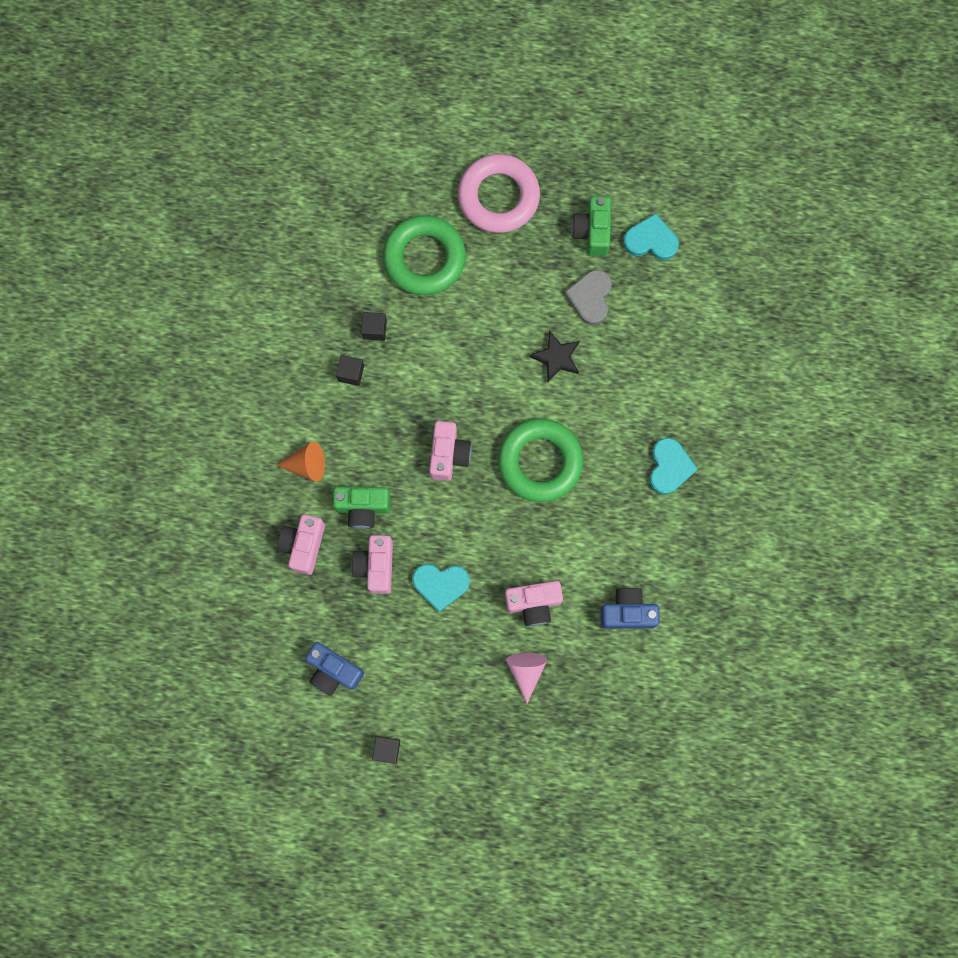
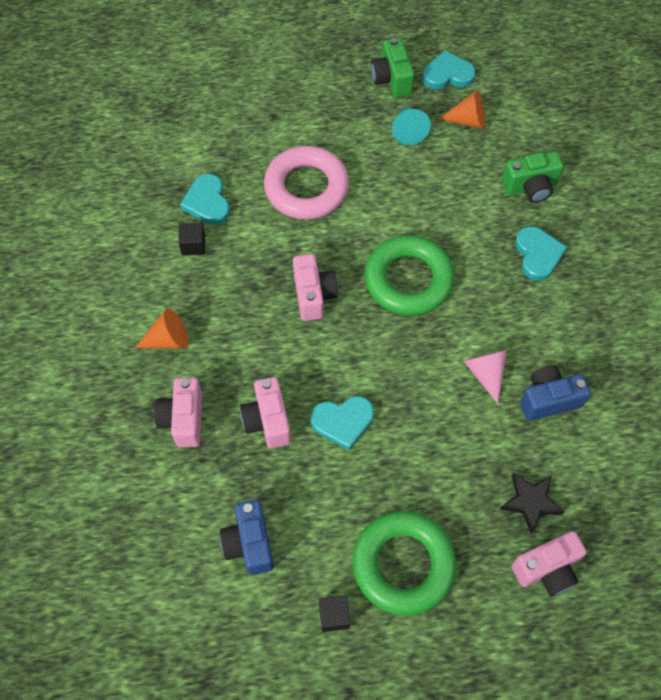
camera: 15 degrees left, 15 degrees down
blue camera [305,642,364,696] -> blue camera turned 60 degrees clockwise [220,500,274,575]
green camera [333,487,390,529] -> green camera moved to [502,151,564,203]
black cube [361,312,387,341] -> turquoise heart [180,174,230,225]
green ring [383,215,466,295] -> green ring moved to [352,511,456,616]
pink ring [458,154,540,233] -> pink ring moved to [264,146,349,220]
pink camera [505,581,563,626] -> pink camera moved to [511,531,586,596]
pink cone [506,653,547,703] -> pink cone moved to [464,350,507,404]
black star [530,330,580,382] -> black star moved to [500,472,564,534]
grey heart [564,270,612,325] -> turquoise cone [392,107,431,145]
none -> orange cone [439,90,485,129]

